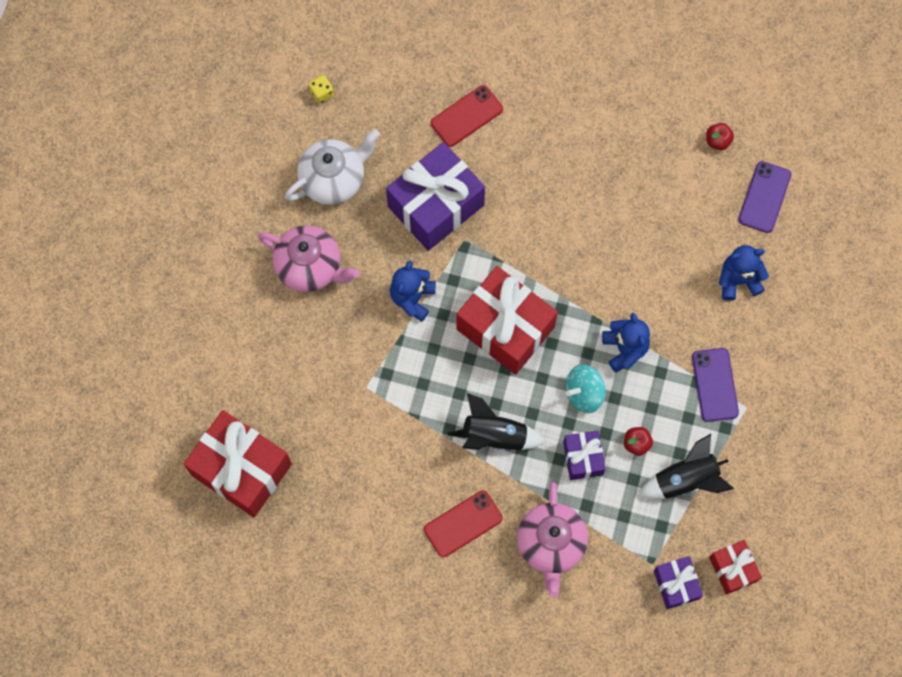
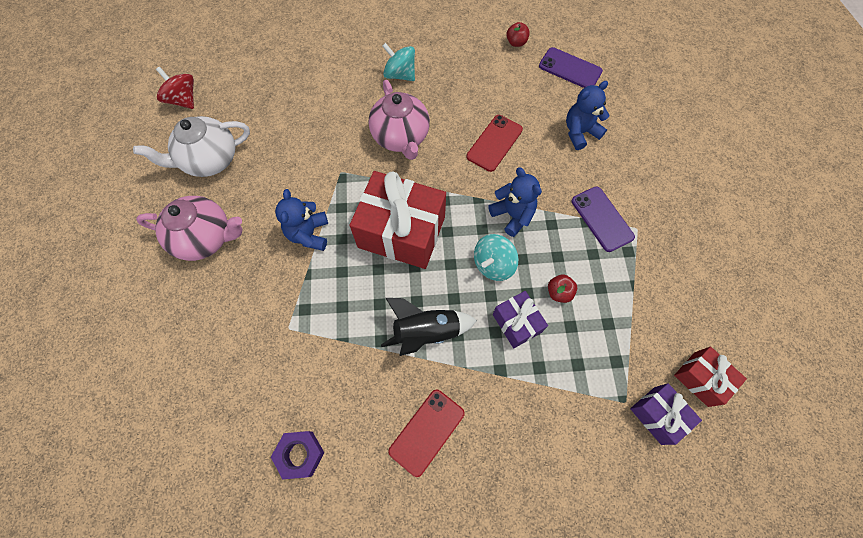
camera: 20 degrees left, 5 degrees down
red gift [184,410,292,517] -> none
white teapot [285,129,380,205] -> white teapot turned 150 degrees counterclockwise [133,116,250,177]
yellow dice [309,75,334,104] -> red spinning top [156,67,194,109]
purple gift [386,142,485,251] -> none
red phone [431,85,503,147] -> red phone moved to [467,115,523,172]
pink teapot [517,482,588,598] -> pink teapot moved to [368,80,430,160]
black rocket [638,434,734,499] -> none
purple phone [738,161,791,233] -> purple phone turned 60 degrees counterclockwise [539,47,603,88]
none -> purple nut [271,431,324,480]
none -> turquoise spinning top [382,43,415,81]

